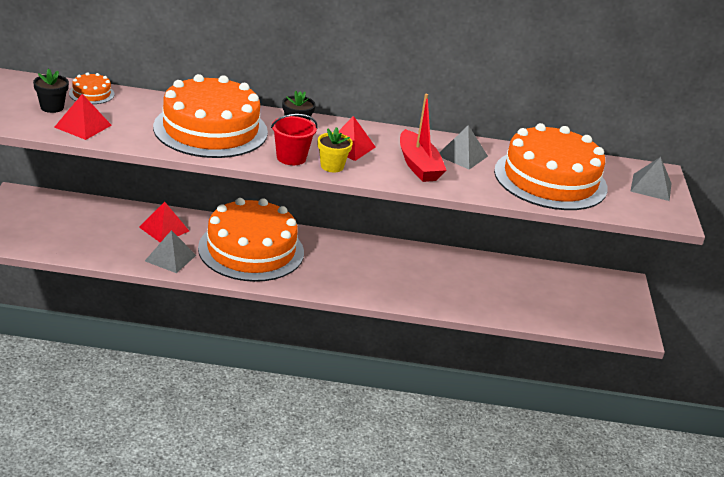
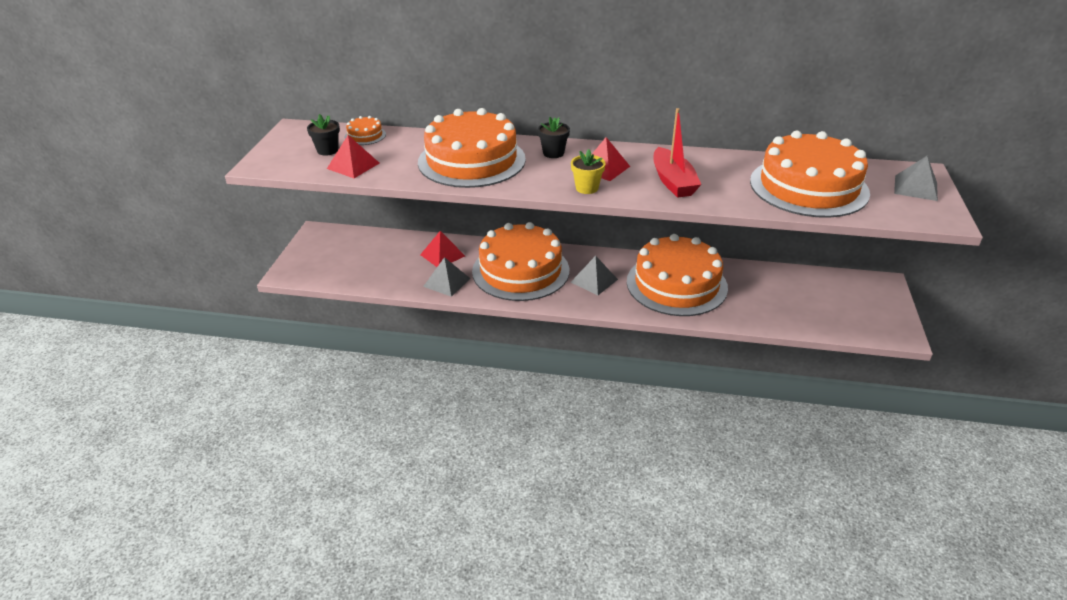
camera: 10 degrees right, 5 degrees up
red bucket [271,114,318,165] -> none
grey pyramid [439,125,488,170] -> grey pyramid moved to [571,256,618,295]
none -> orange cake [627,234,728,316]

